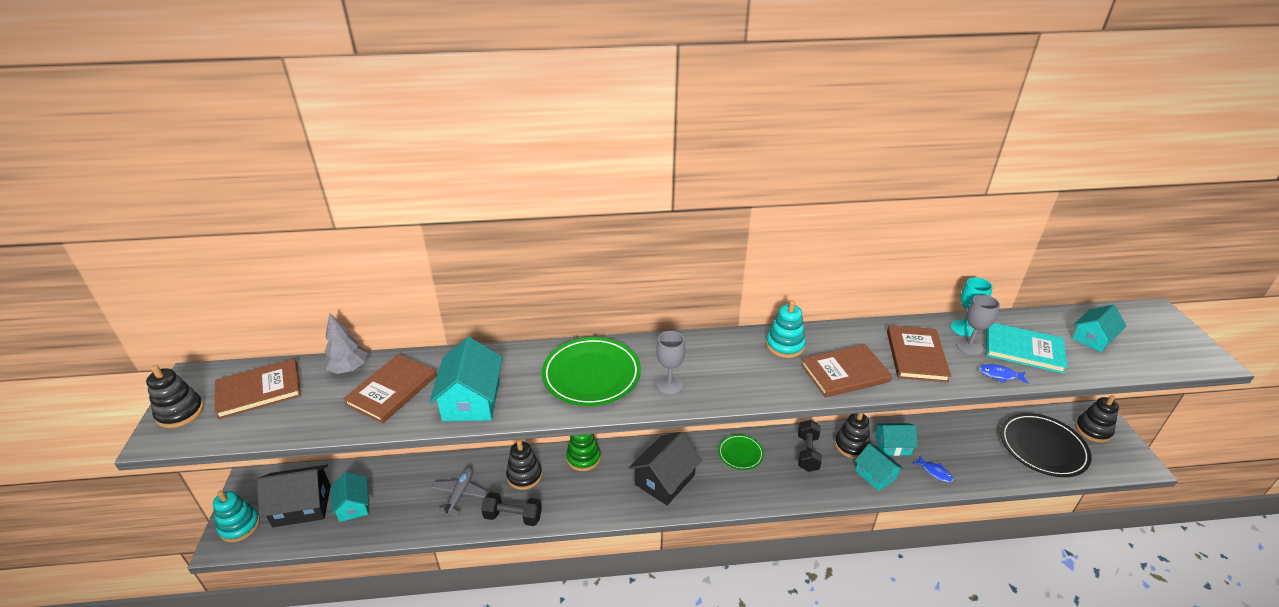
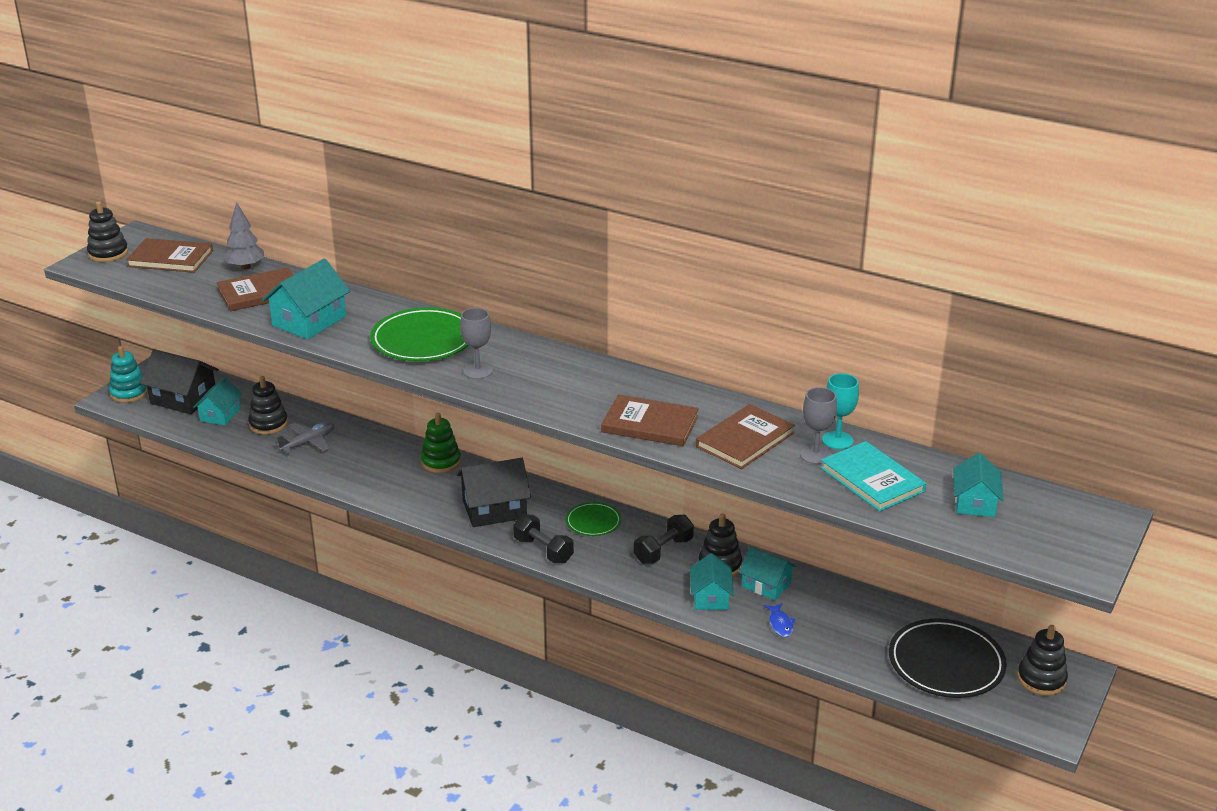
camera: 35 degrees right, 5 degrees down
black dumbbell [481,492,542,526] -> black dumbbell moved to [513,514,574,563]
black stacking toy [506,440,542,490] -> black stacking toy moved to [248,376,288,435]
turquoise stacking toy [766,300,806,358] -> none
blue fish [979,364,1028,384] -> none
turquoise house [1072,305,1126,352] -> turquoise house turned 75 degrees counterclockwise [953,453,1003,517]

